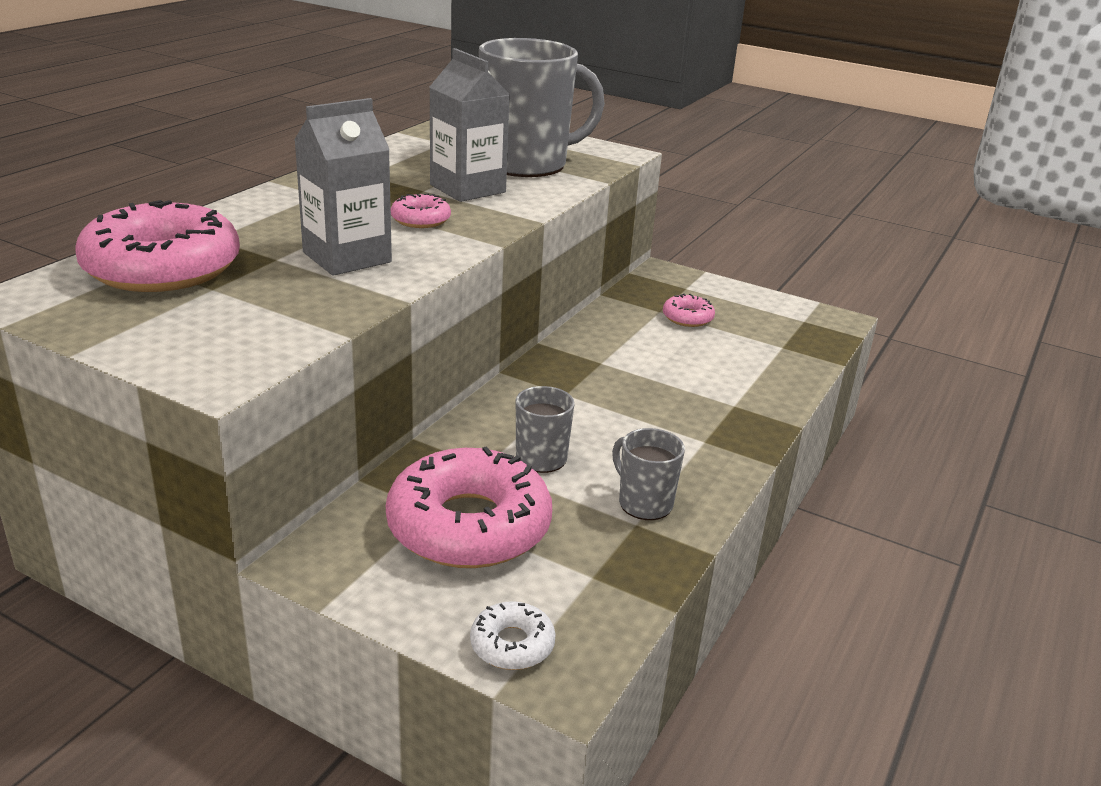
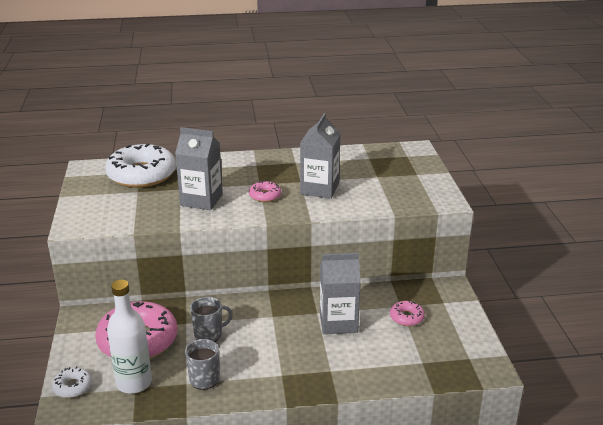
camera: 55 degrees right, 0 degrees up
pink donut [75,200,240,292] -> white donut [105,143,176,188]
grey mug [479,38,605,177] -> none
none -> white bottle [107,280,152,394]
none -> grey carton [320,253,361,334]

